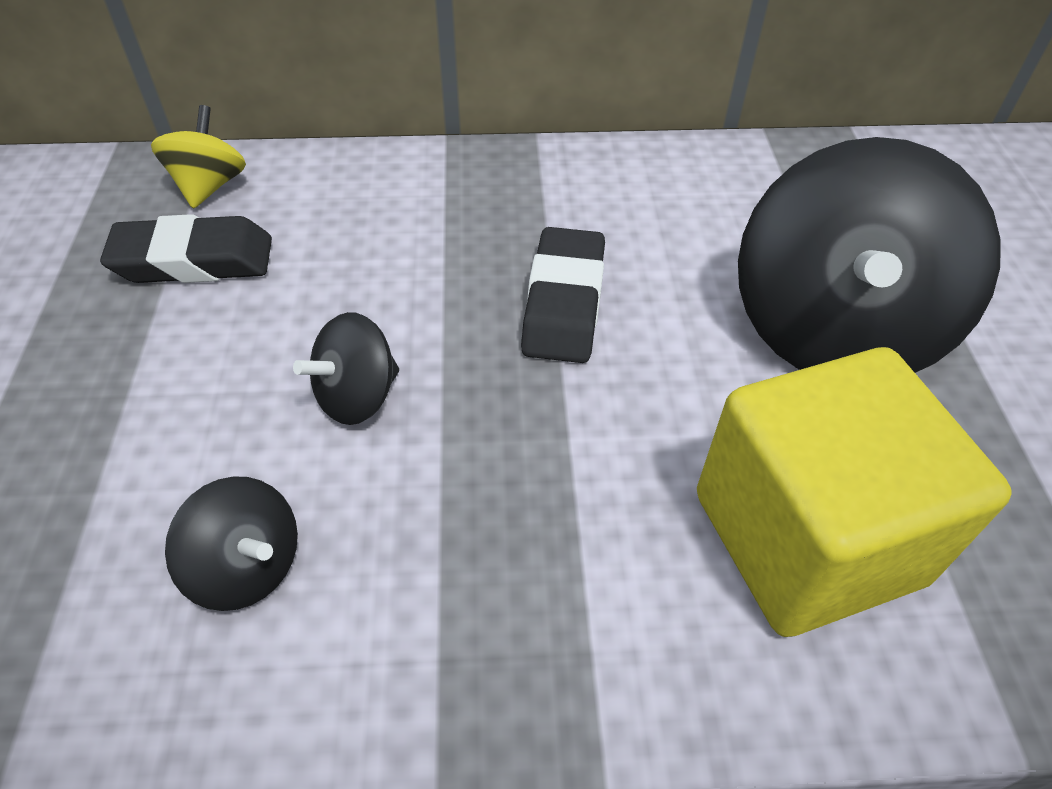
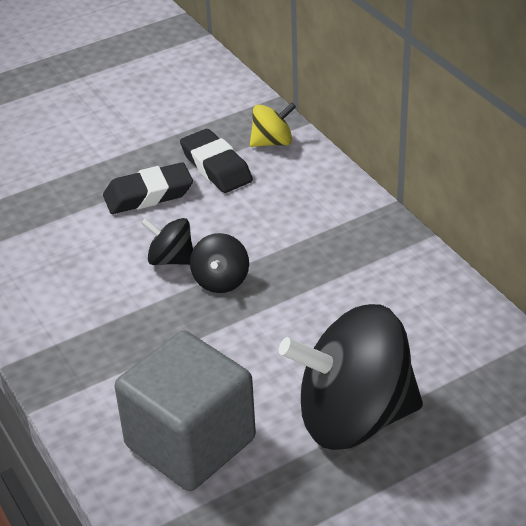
camera: 65 degrees right, 10 degrees down
black spinning top [165,477,298,611] -> black spinning top moved to [190,233,249,293]
black eraser [521,227,605,363] -> black eraser moved to [103,162,193,214]
yellow cube [697,347,1012,637] -> grey cube [115,331,256,491]

